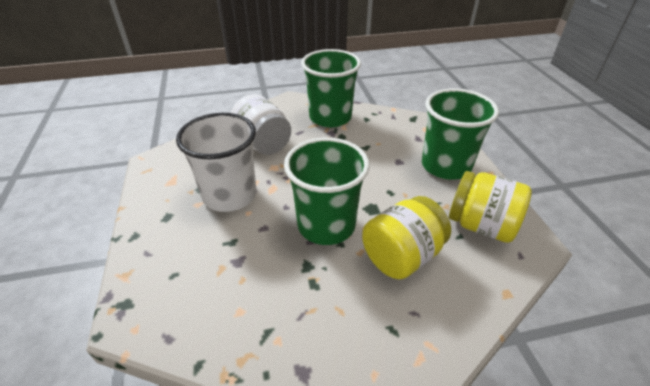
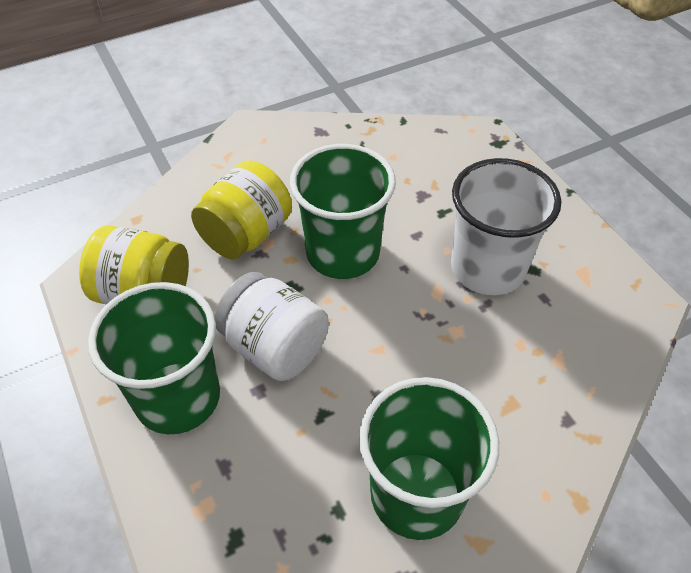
camera: 165 degrees right, 10 degrees up
white jar [231,94,291,155] -> white jar moved to [214,272,329,381]

